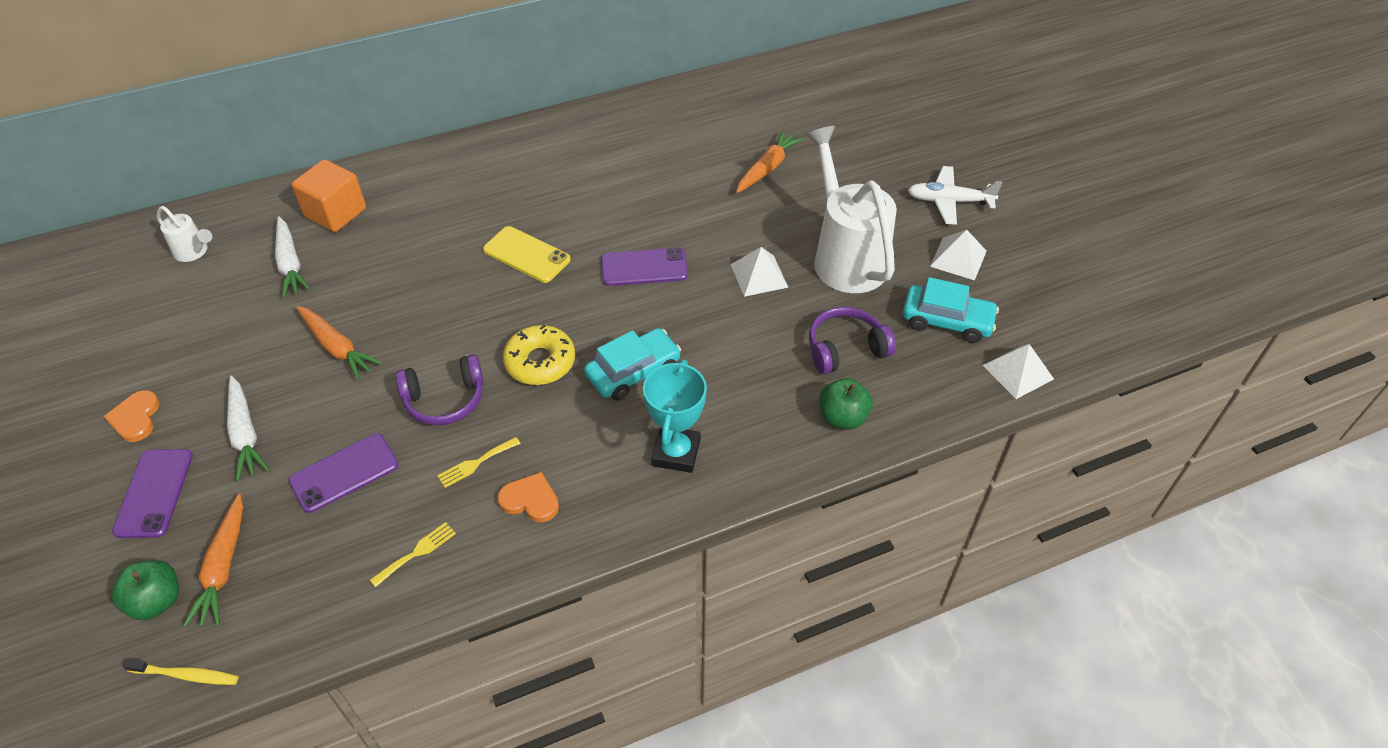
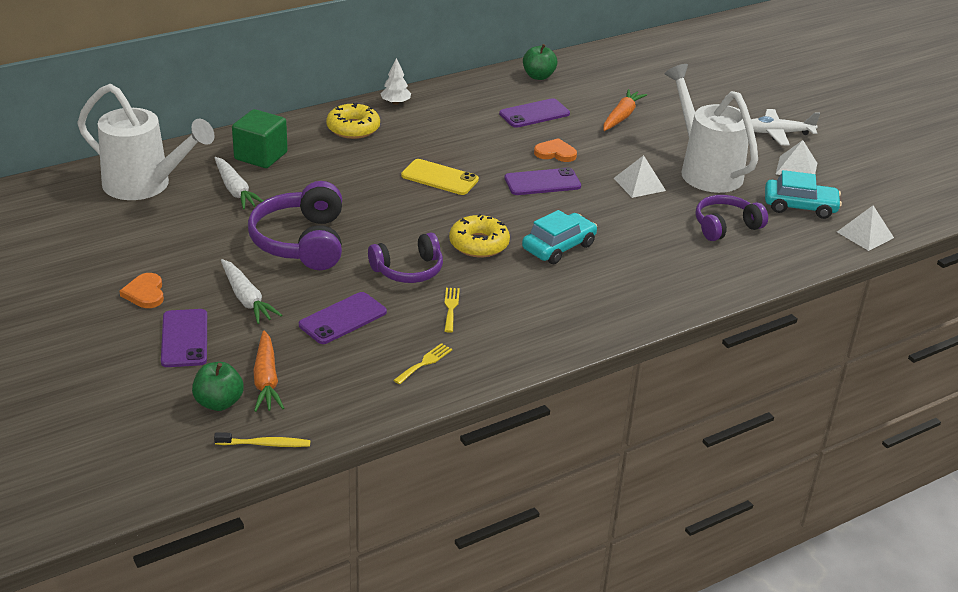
camera: 10 degrees left, 15 degrees down
white watering can [156,206,212,262] -> white watering can [77,84,215,200], size x2.20
orange cube [292,159,366,232] -> green cube [232,109,288,168]
orange carrot [296,306,382,380] -> purple headphones [248,181,342,270]
yellow fork [437,437,521,488] -> yellow fork turned 135 degrees clockwise [444,288,460,333]
orange heart [497,472,559,522] -> orange heart moved to [534,138,577,162]
turquoise trophy [643,359,707,473] -> none
green apple [820,378,873,430] -> green apple moved to [523,44,557,80]
none -> yellow donut [326,103,380,139]
none -> white tree [380,58,411,105]
none -> purple phone [499,98,570,128]

